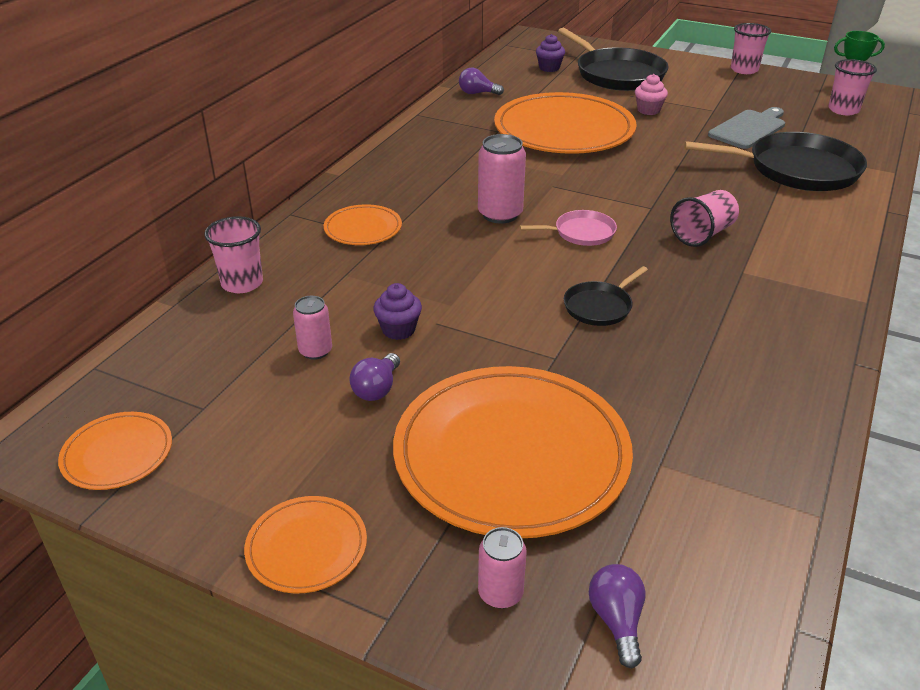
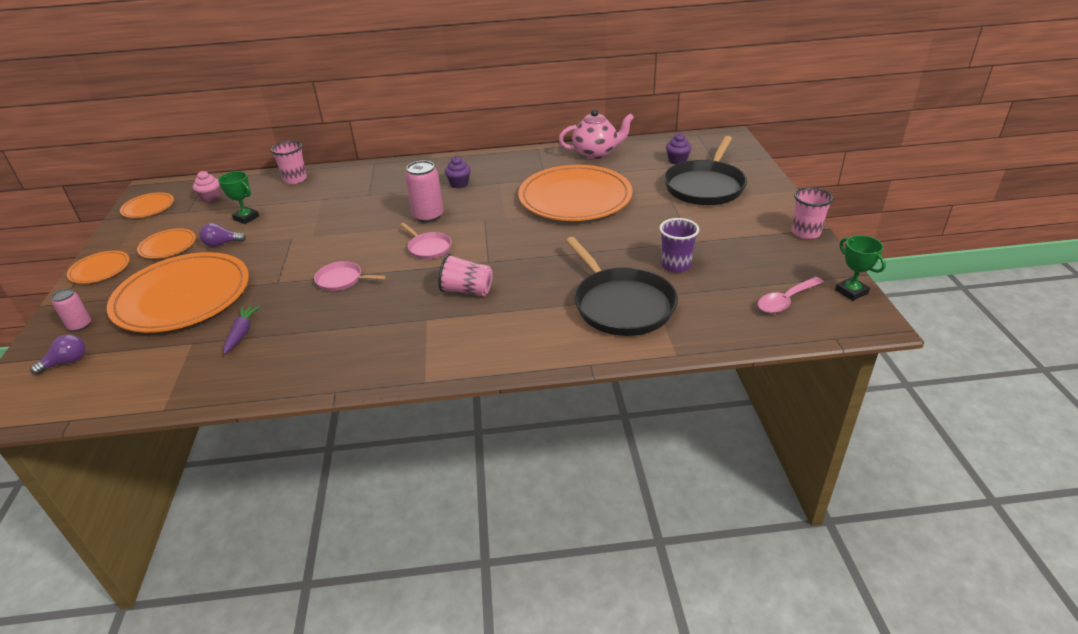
camera: 60 degrees right, 0 degrees up
pink can [293,296,332,360] -> green trophy [218,171,259,224]
orange plate [324,204,402,245] -> orange plate moved to [137,228,196,259]
purple cupcake [373,283,422,340] -> purple cupcake moved to [445,156,471,188]
purple light bulb [459,68,504,95] -> pink teapot [559,109,634,160]
black pan [564,266,648,326] -> pink pan [314,261,386,291]
pink cupcake [635,74,668,115] -> pink cupcake moved to [193,171,221,203]
grey cutting board [708,107,785,149] -> purple cup [659,218,699,273]
pink cup [828,59,877,116] -> pink spoon [757,277,824,313]
none -> purple carrot [224,306,260,354]

